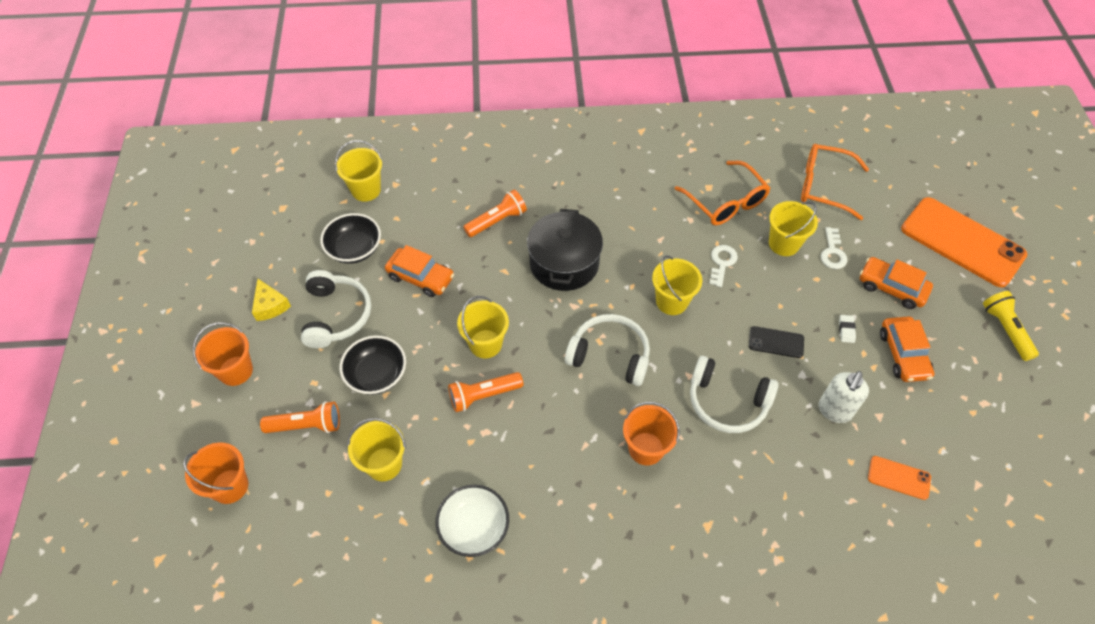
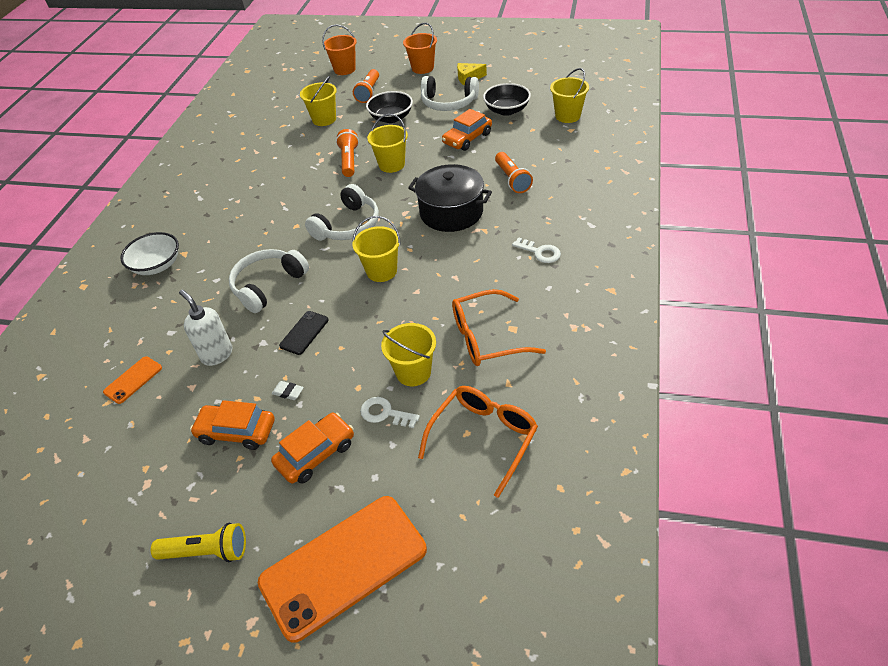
camera: 110 degrees right, 10 degrees down
white bowl [436,485,509,557] -> white bowl moved to [120,232,179,275]
orange bucket [623,402,680,465] -> none
white key [709,245,738,287] -> white key moved to [512,237,561,263]

